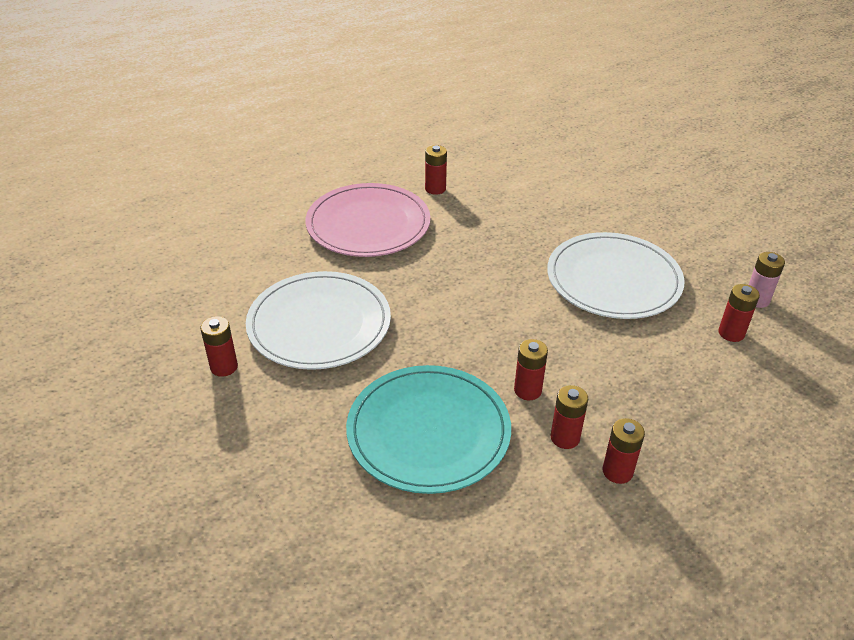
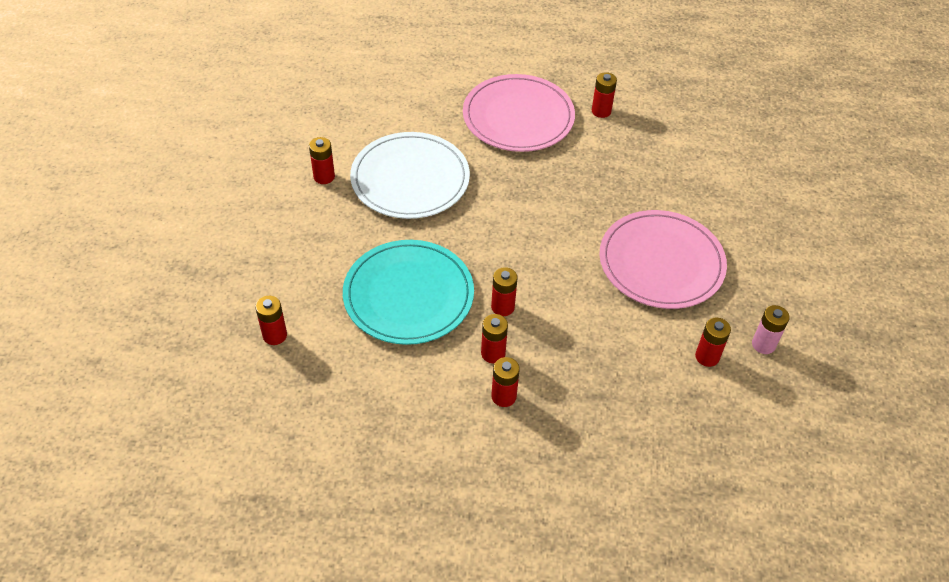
camera: 35 degrees right, 10 degrees up
white plate [547,232,684,319] -> pink plate [599,210,727,309]
none -> red battery [255,296,287,345]

